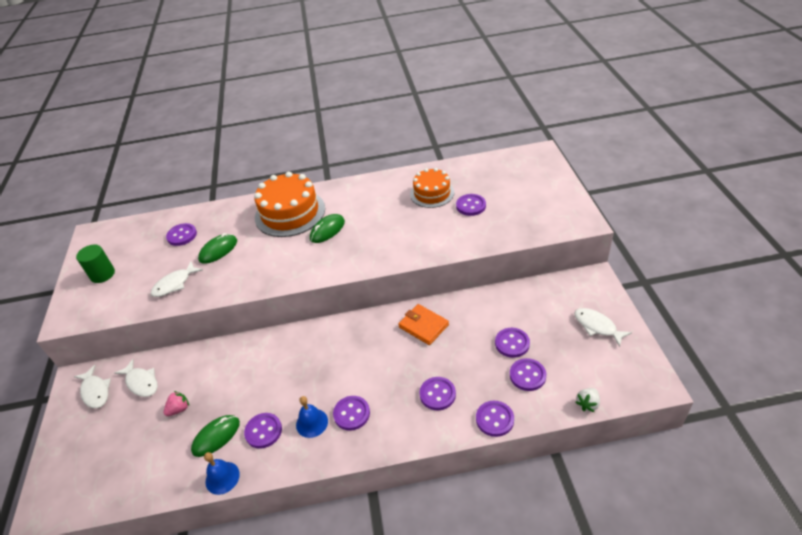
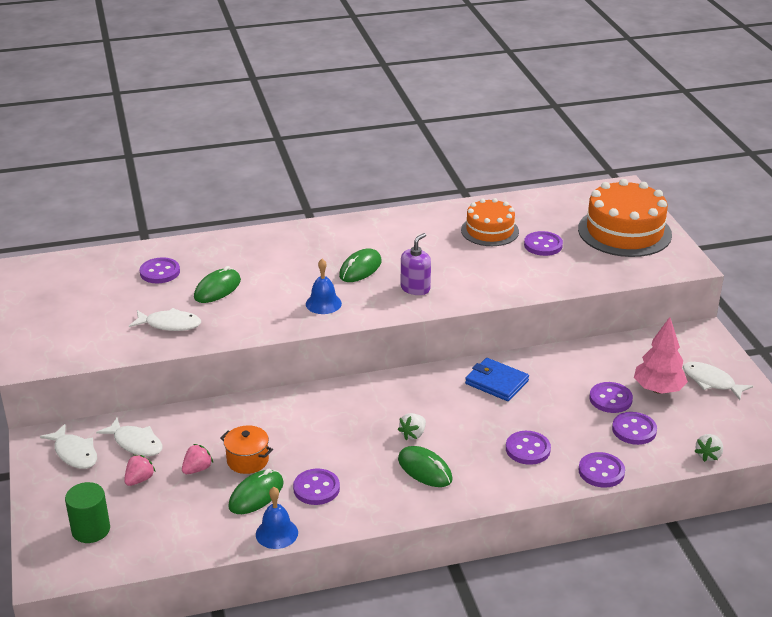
camera: 10 degrees left, 10 degrees down
green cylinder [76,245,115,283] -> green cylinder moved to [65,482,110,543]
white fish [151,261,203,297] -> white fish turned 120 degrees counterclockwise [129,308,201,331]
orange cake [254,172,325,237] -> orange cake moved to [578,179,672,257]
blue bell [296,396,328,438] -> blue bell moved to [306,259,342,314]
purple button [333,396,370,430] -> green mouse [398,446,452,487]
orange wallet [398,304,449,345] -> blue wallet [465,358,529,401]
none -> pink strawberry [124,455,156,486]
none -> orange pot [220,426,273,474]
none -> white strawberry [398,413,426,440]
none -> purple soap dispenser [401,233,431,295]
none -> pink tree [634,317,688,394]

